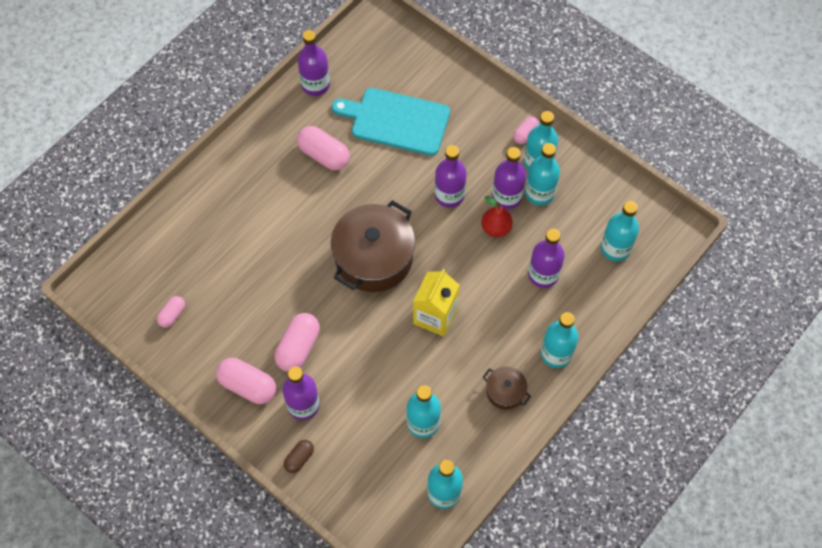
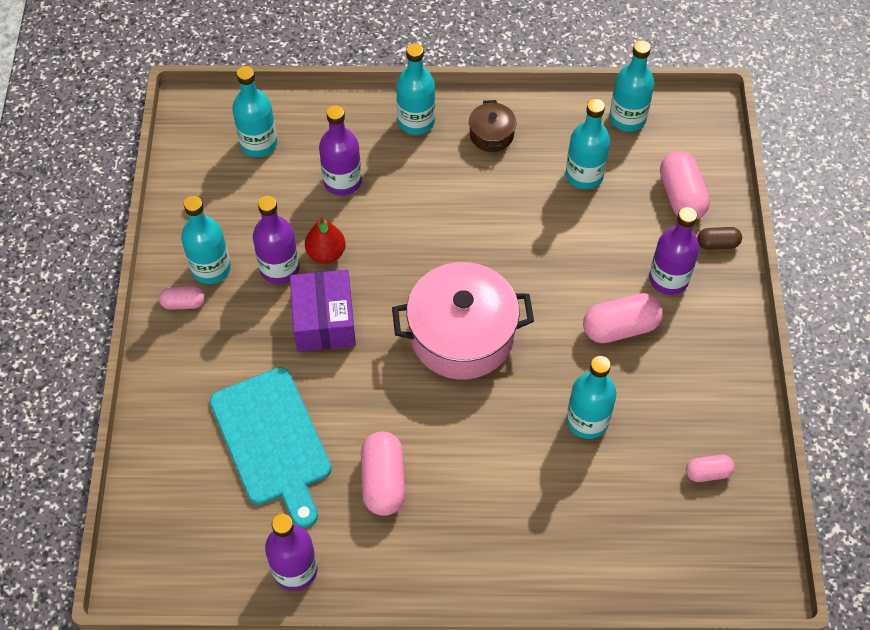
camera: 130 degrees left, 5 degrees down
pink capsule [216,358,276,404] -> pink capsule moved to [660,151,710,220]
brown pot [331,200,415,292] -> pink pot [392,262,534,380]
yellow carton [413,269,459,337] -> none
purple bottle [435,145,467,208] -> purple box [290,270,356,352]
turquoise bottle [525,143,560,205] -> turquoise bottle moved to [566,356,617,439]

